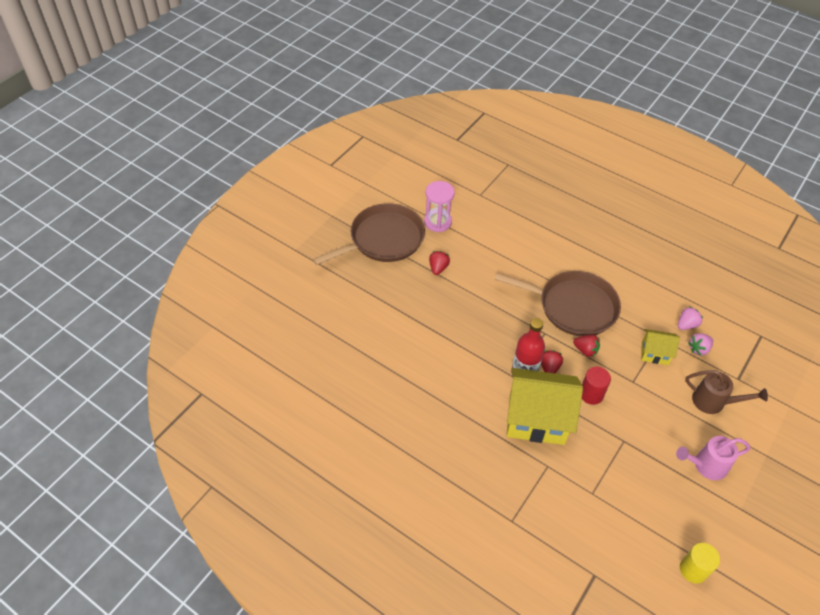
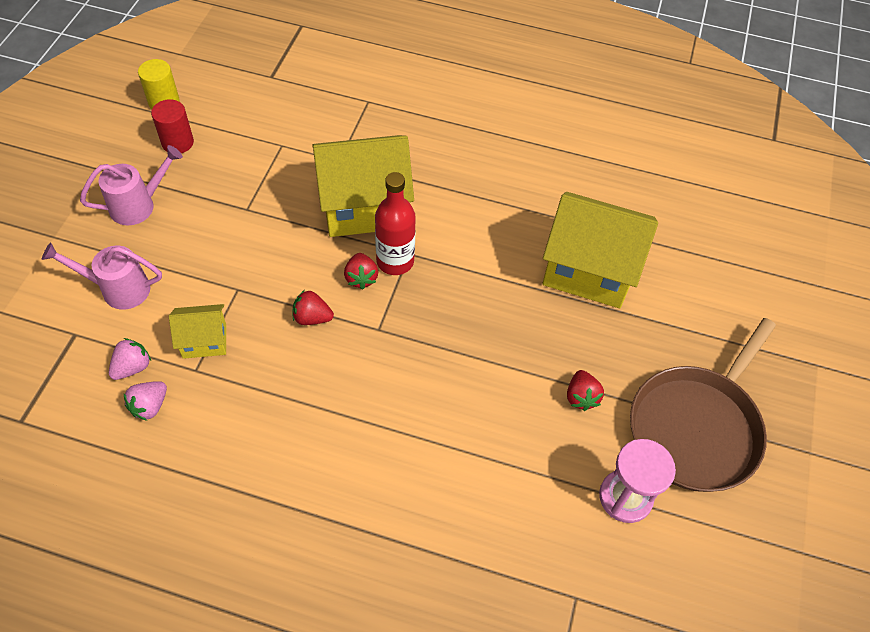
camera: 160 degrees right, 5 degrees up
brown pan [495,271,621,336] -> none
red cylinder [582,367,611,405] -> red cylinder moved to [151,99,194,153]
brown watering can [685,370,768,414] -> pink watering can [42,242,162,310]
none -> yellow house [543,192,658,308]

